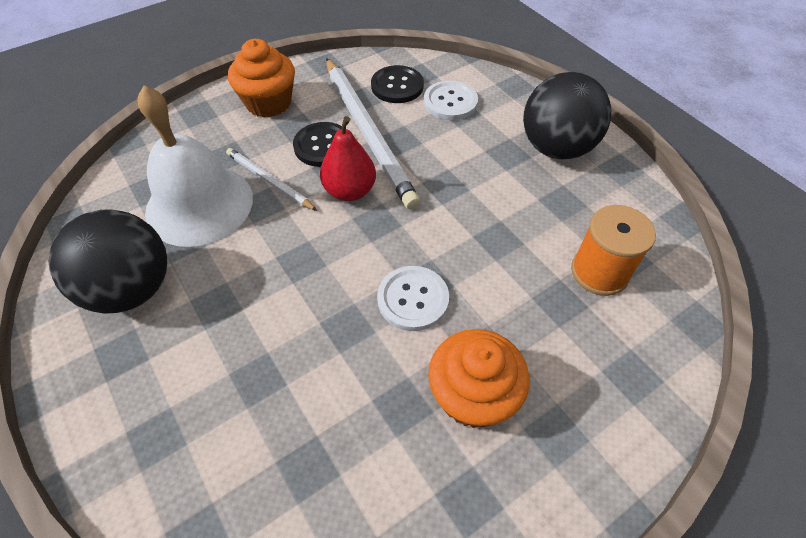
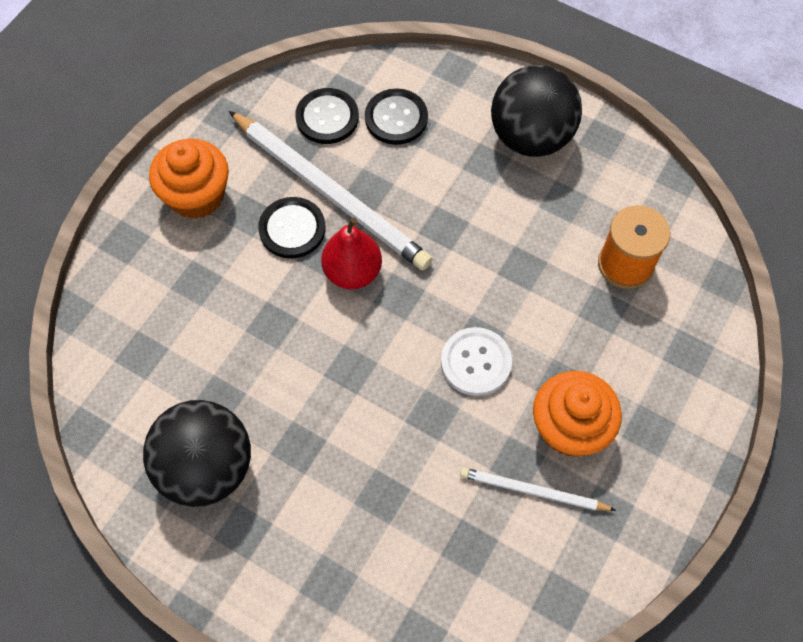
camera: 25 degrees left, 10 degrees up
white bell [137,85,253,247] -> none
white pencil [226,148,317,211] -> white pencil moved to [460,467,616,511]
white button [424,80,478,120] -> black button [365,88,428,145]

